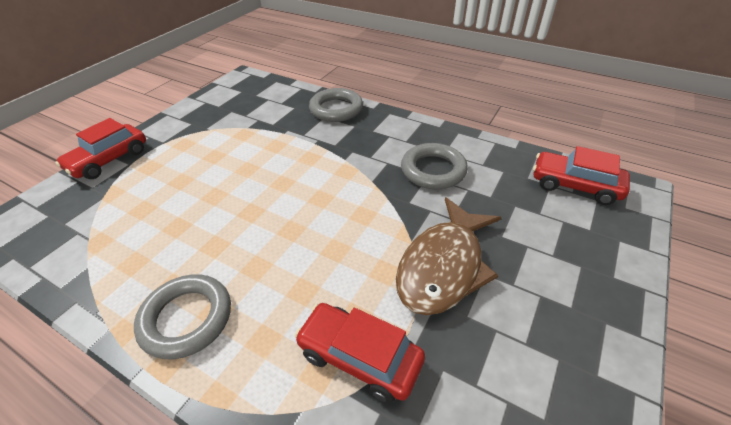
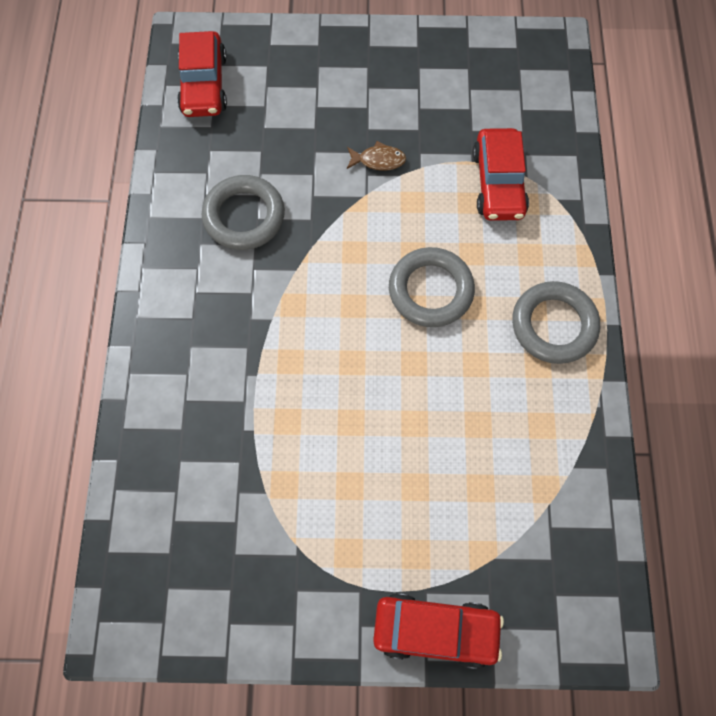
camera: 120 degrees left, 25 degrees up
grey ring [309,88,363,122] -> grey ring moved to [389,247,475,327]
brown fish [396,197,501,315] -> brown fish [347,141,406,171], size x0.40

